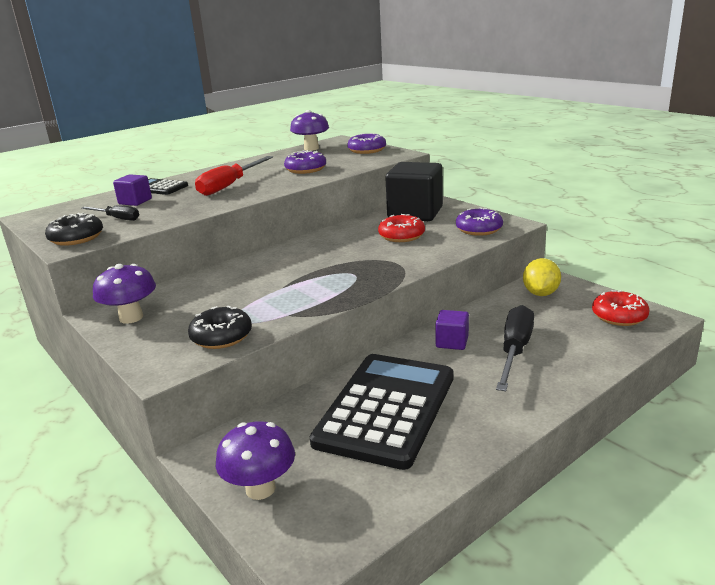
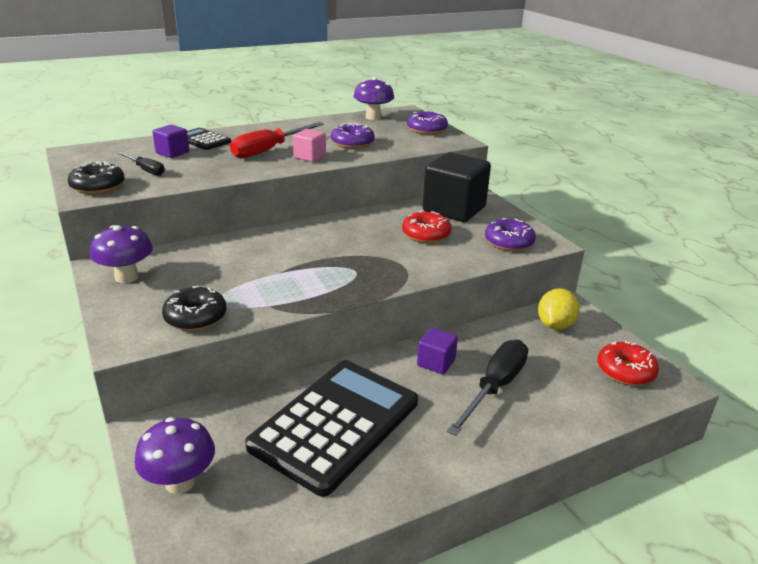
camera: 10 degrees right, 5 degrees up
none -> pink cube [293,129,326,162]

